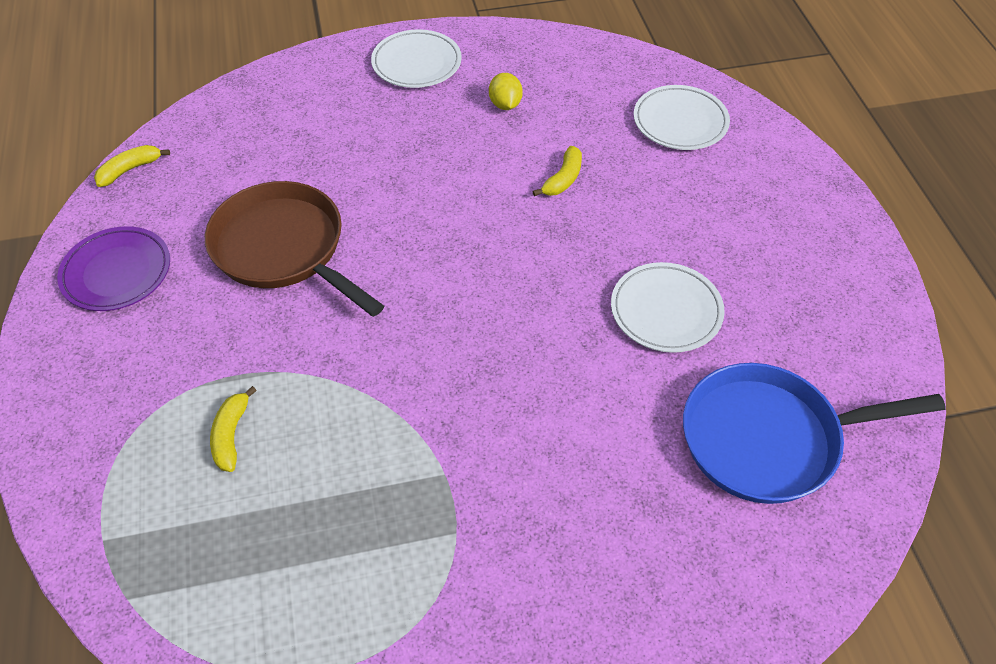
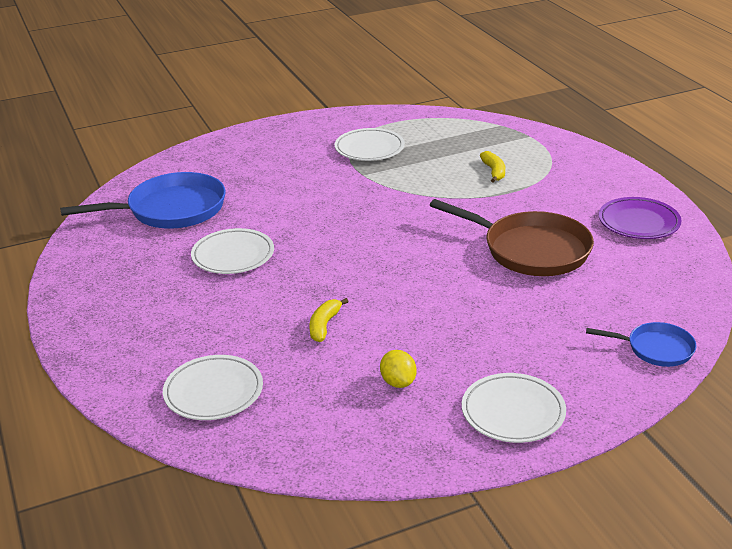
camera: 170 degrees right, 20 degrees down
yellow banana [94,145,170,187] -> none
none -> white plate [334,128,405,161]
none -> blue pan [586,322,697,367]

